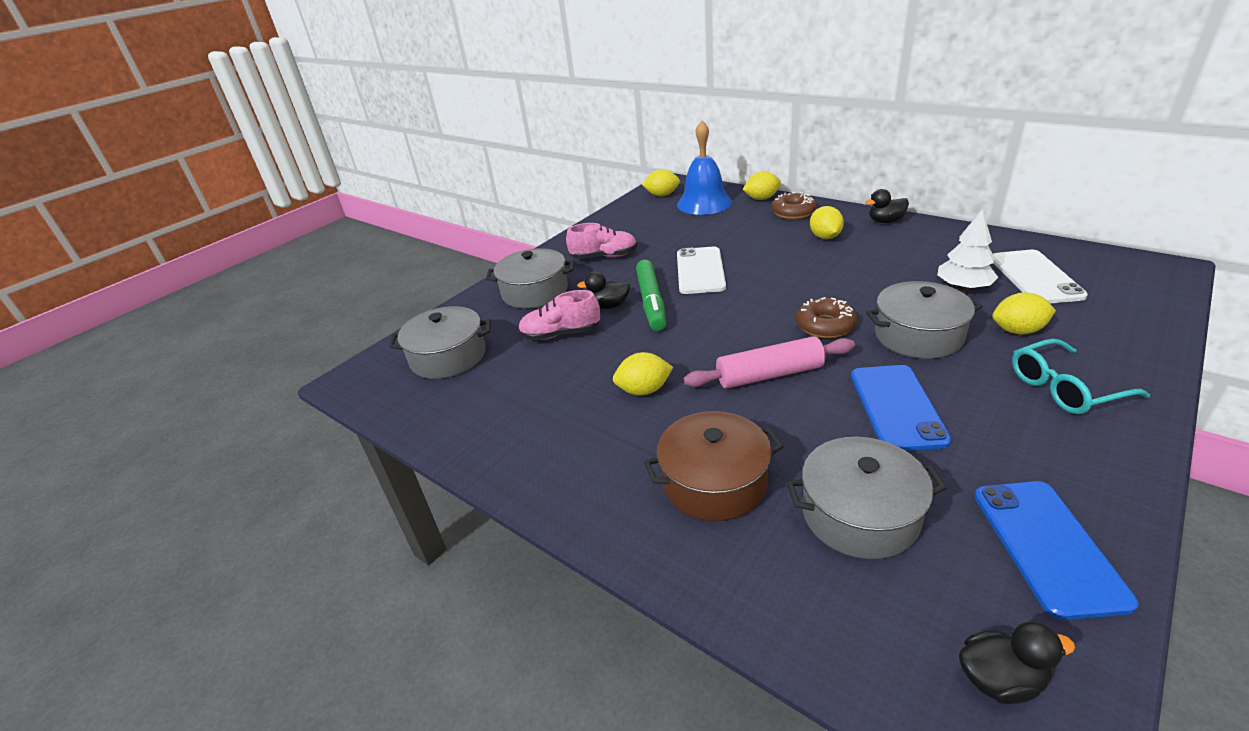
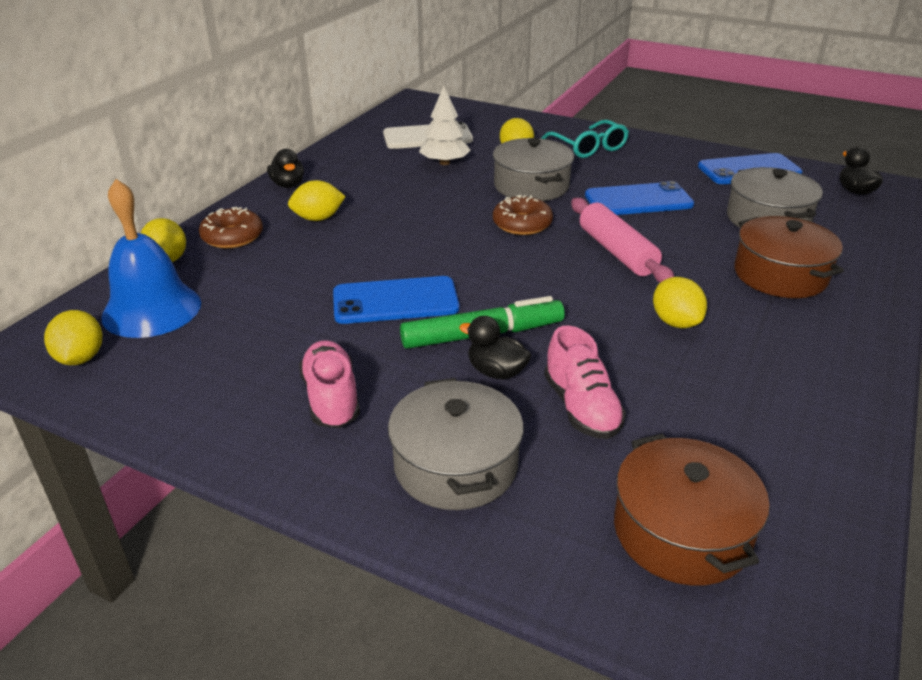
camera: 105 degrees left, 0 degrees up
grey pot [389,306,491,379] -> brown pot [614,433,770,586]
black duck [577,271,630,309] -> black duck turned 135 degrees clockwise [459,316,531,379]
white phone [677,247,726,294] -> blue phone [333,276,460,324]

